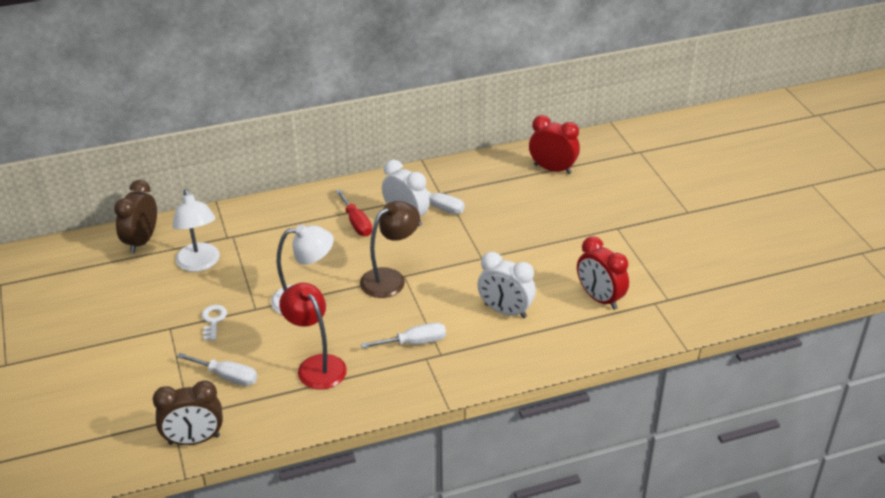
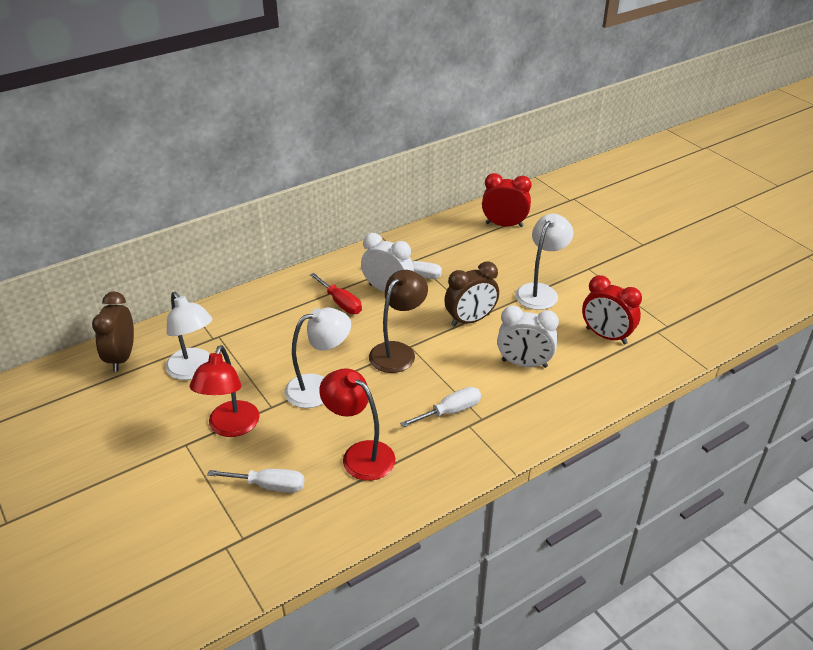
camera: 15 degrees left, 0 degrees up
brown clock [153,380,223,445] -> brown clock moved to [444,262,499,327]
white key [202,305,227,341] -> red lamp [190,345,259,437]
none -> white lamp [515,214,573,310]

